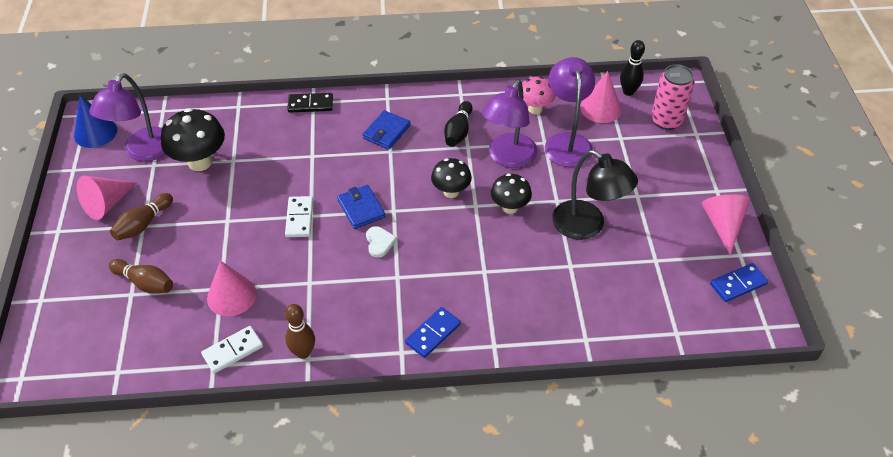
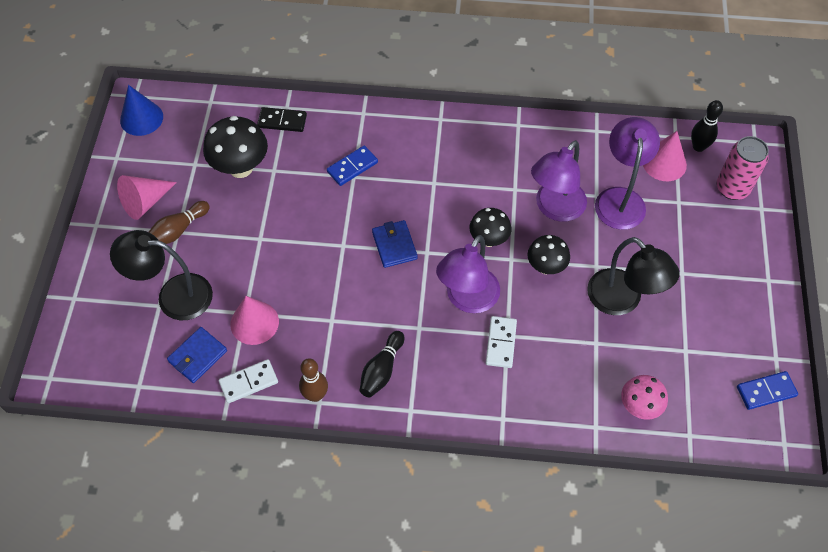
camera: 10 degrees right, 10 degrees up
purple lamp [89,73,166,161] -> purple lamp moved to [436,235,500,313]
brown bowling pin [109,259,173,293] -> black lamp [110,230,213,320]
white domino [285,196,313,237] -> white domino moved to [486,316,517,368]
black domino [287,93,333,113] -> black domino moved to [257,107,307,132]
blue wallet [362,110,410,150] -> blue wallet moved to [167,327,227,383]
white heart [366,226,397,258] -> none
blue domino [405,307,461,358] -> blue domino moved to [327,145,378,186]
black bowling pin [444,101,473,147] -> black bowling pin moved to [359,331,404,397]
pink mushroom [518,77,555,114] -> pink mushroom moved to [621,375,668,420]
pink cone [702,195,750,255] -> none

